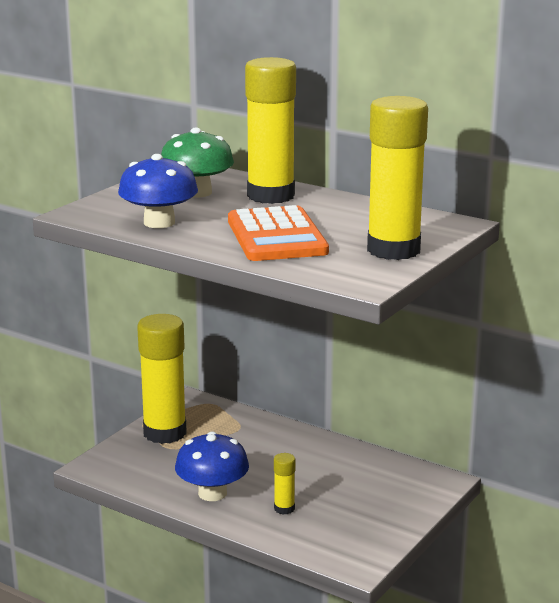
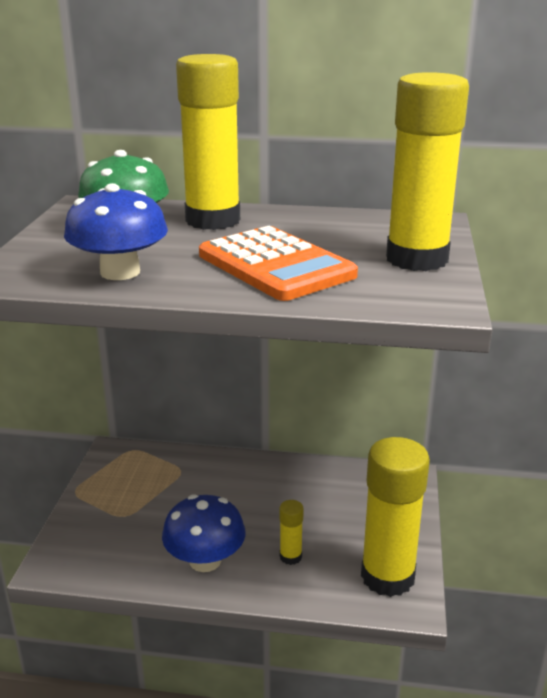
camera: 25 degrees left, 5 degrees up
yellow glue stick [137,314,187,444] -> yellow glue stick moved to [361,437,430,597]

